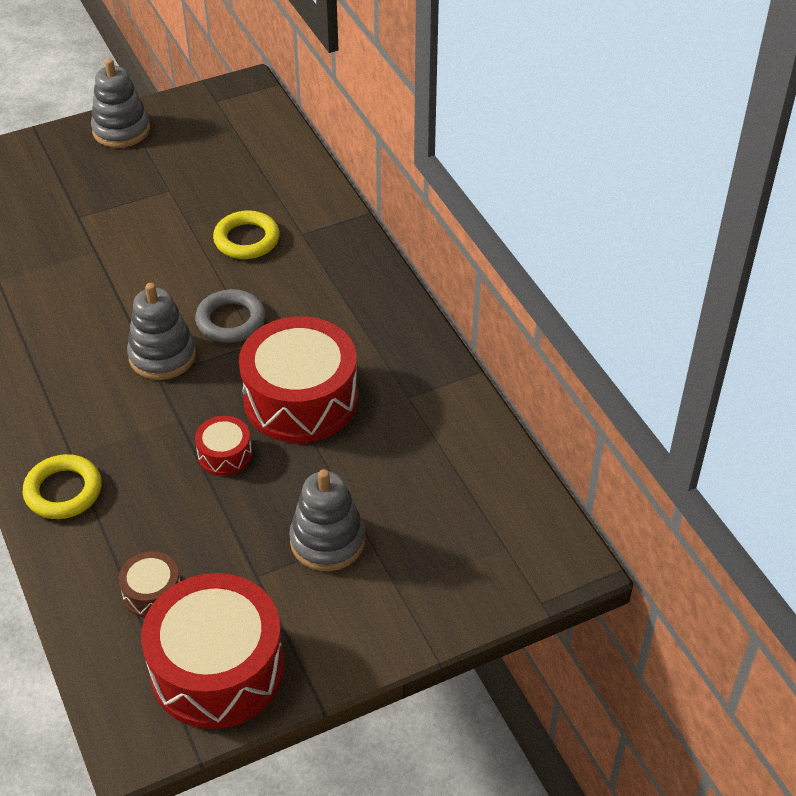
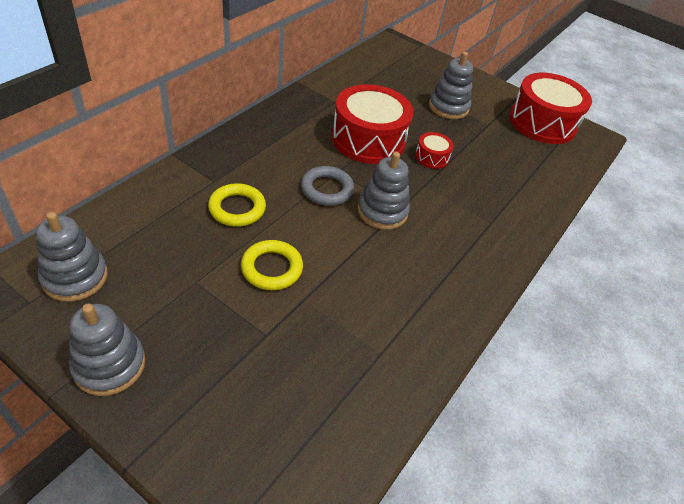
camera: 125 degrees left, 0 degrees up
yellow ring [23,454,102,519] -> yellow ring moved to [241,240,303,290]
brown drum [119,551,180,618] -> none
none -> grey stacking toy [36,212,108,302]

